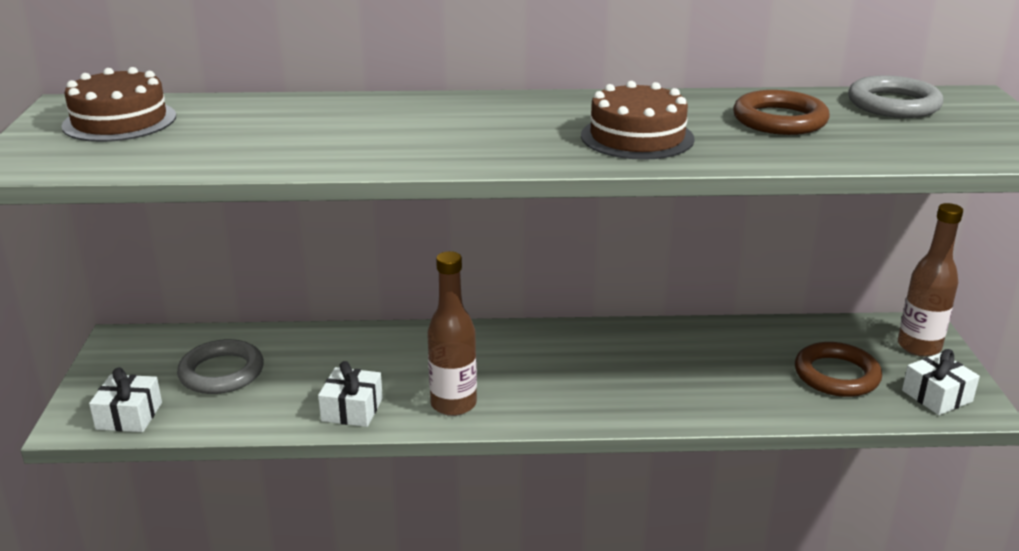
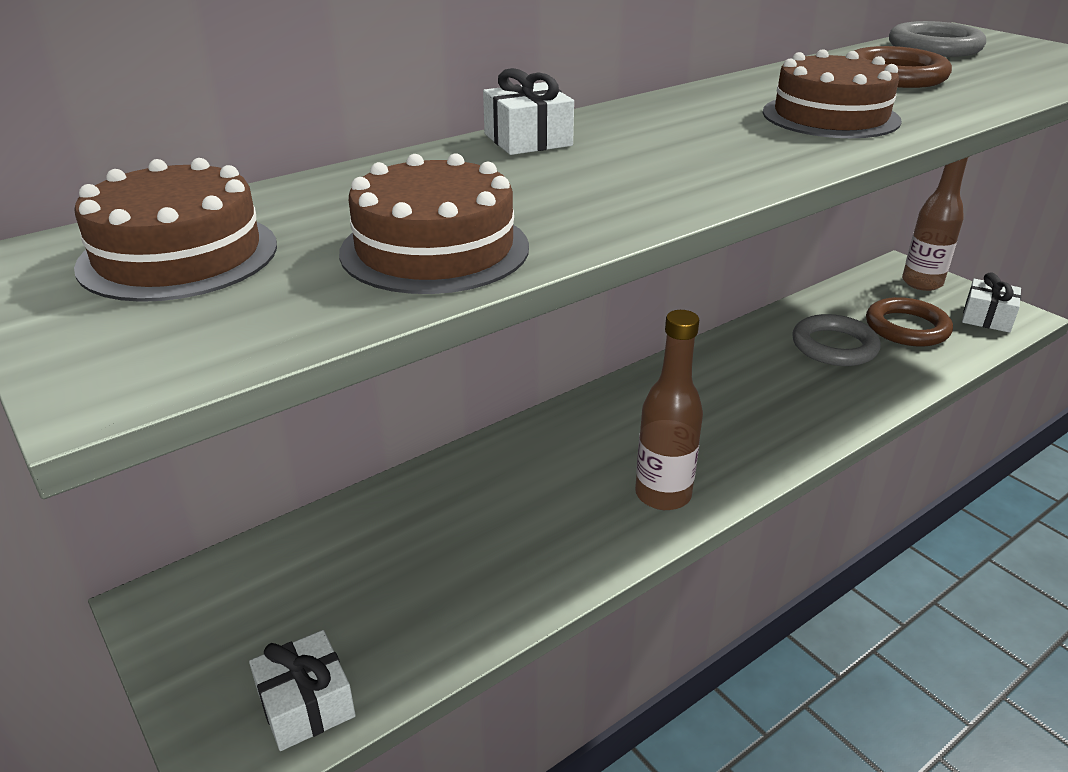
camera: 35 degrees left, 5 degrees up
grey ring [177,339,264,394] -> grey ring moved to [792,314,881,366]
white gift [318,361,383,427] -> white gift moved to [483,68,574,155]
none -> brown cake [339,153,529,294]

